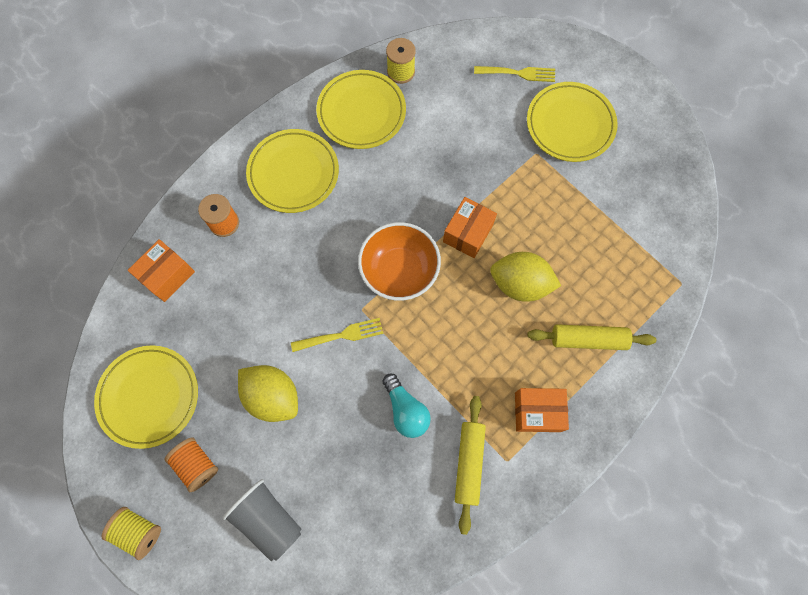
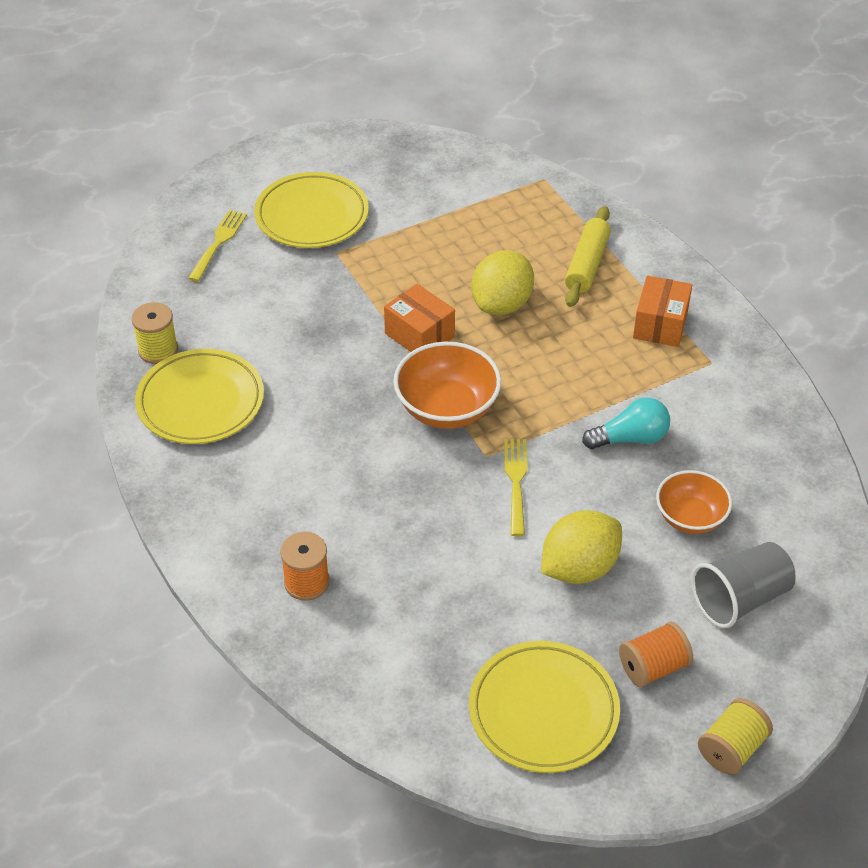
camera: 75 degrees left, 25 degrees down
orange box [128,239,195,302] -> none
yellow plate [246,129,339,213] -> none
yellow rolling pin [455,396,486,535] -> none
none -> orange bowl [656,470,732,534]

